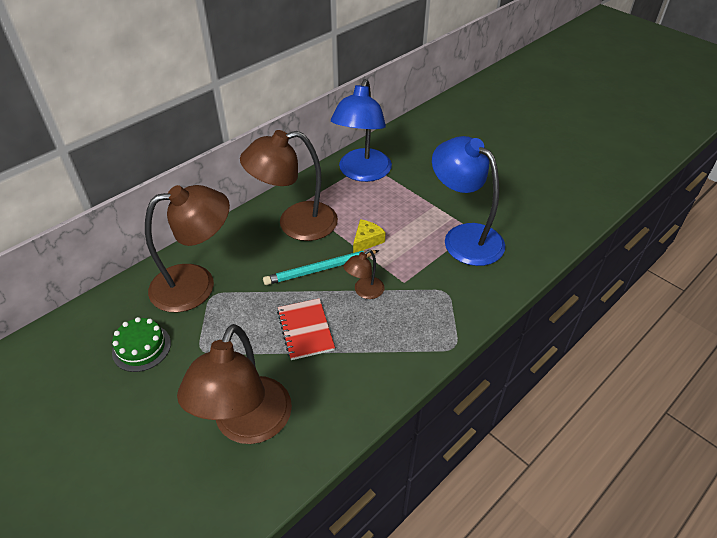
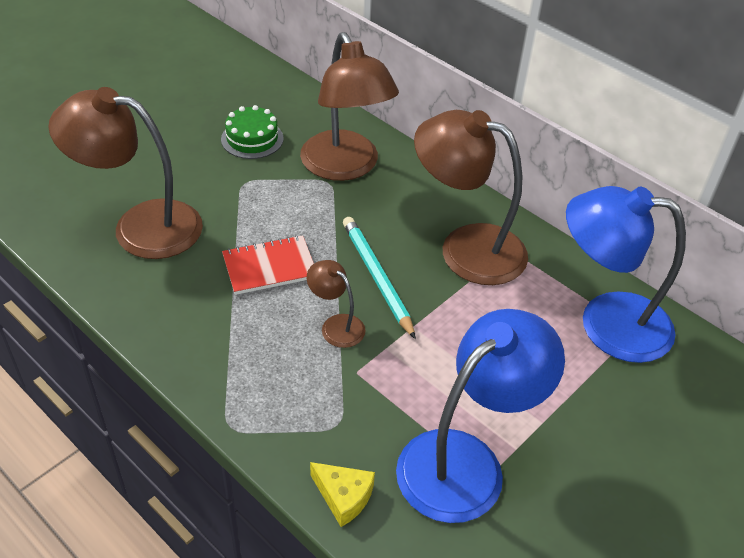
camera: 85 degrees right, 0 degrees up
brown lamp [240,130,338,241] -> brown lamp turned 45 degrees counterclockwise [414,110,528,285]
yellow cheese [353,219,386,253] -> yellow cheese moved to [310,462,375,527]

